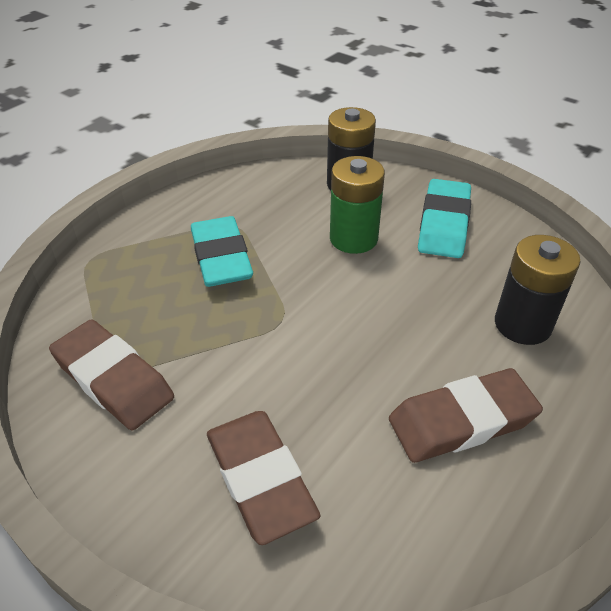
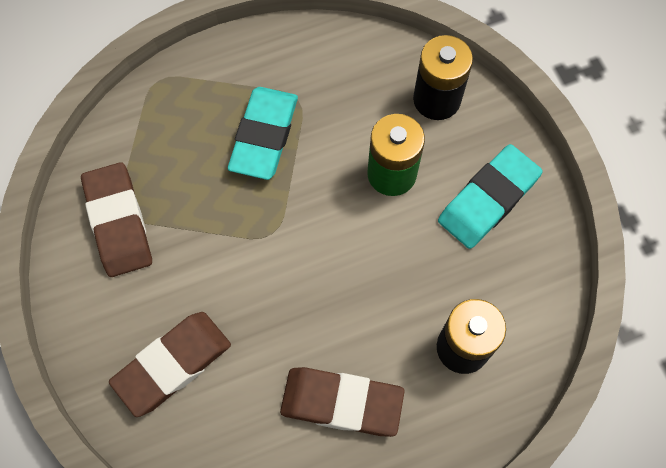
camera: 30 degrees right, 25 degrees up
brown eraser [207,411,321,545] -> brown eraser turned 45 degrees clockwise [109,312,231,417]

